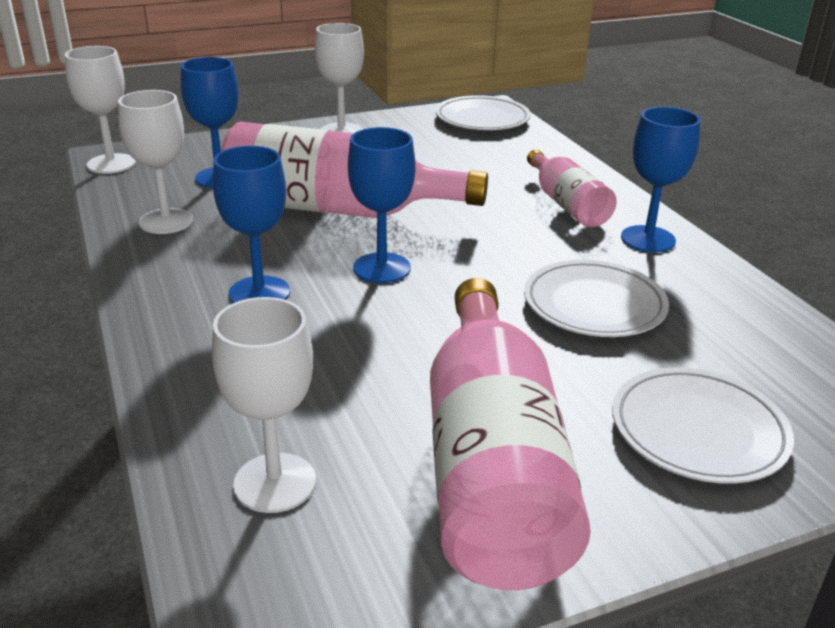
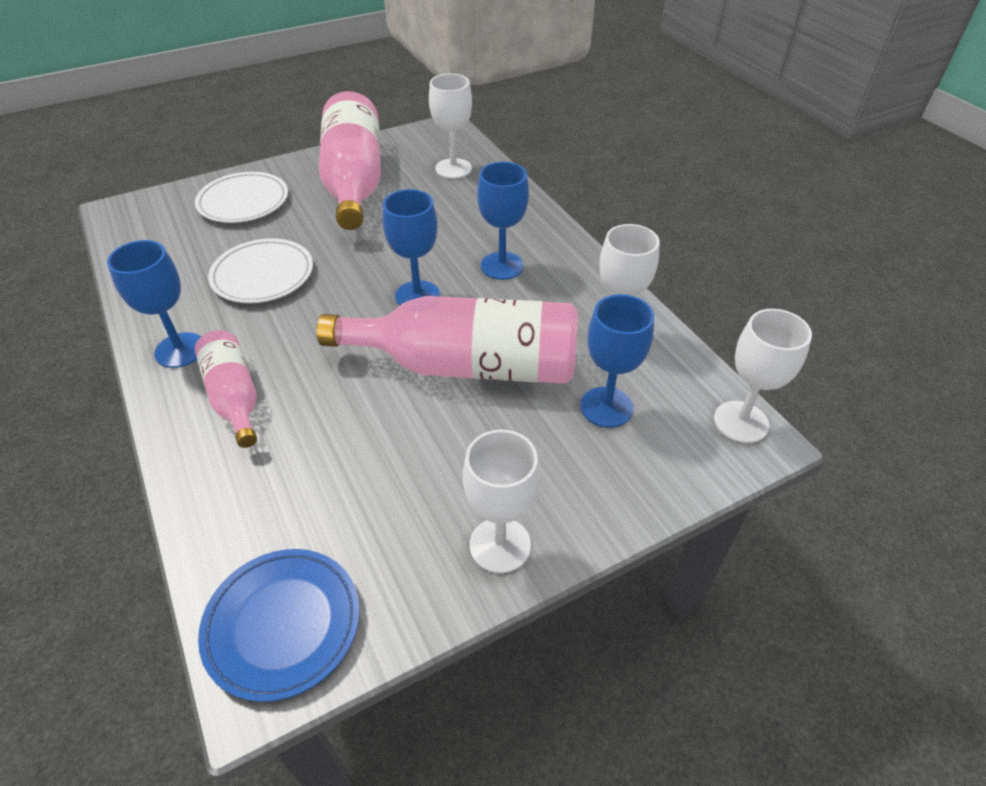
camera: 175 degrees right, 15 degrees up
white plate [436,95,531,130] -> blue plate [198,549,360,702]

